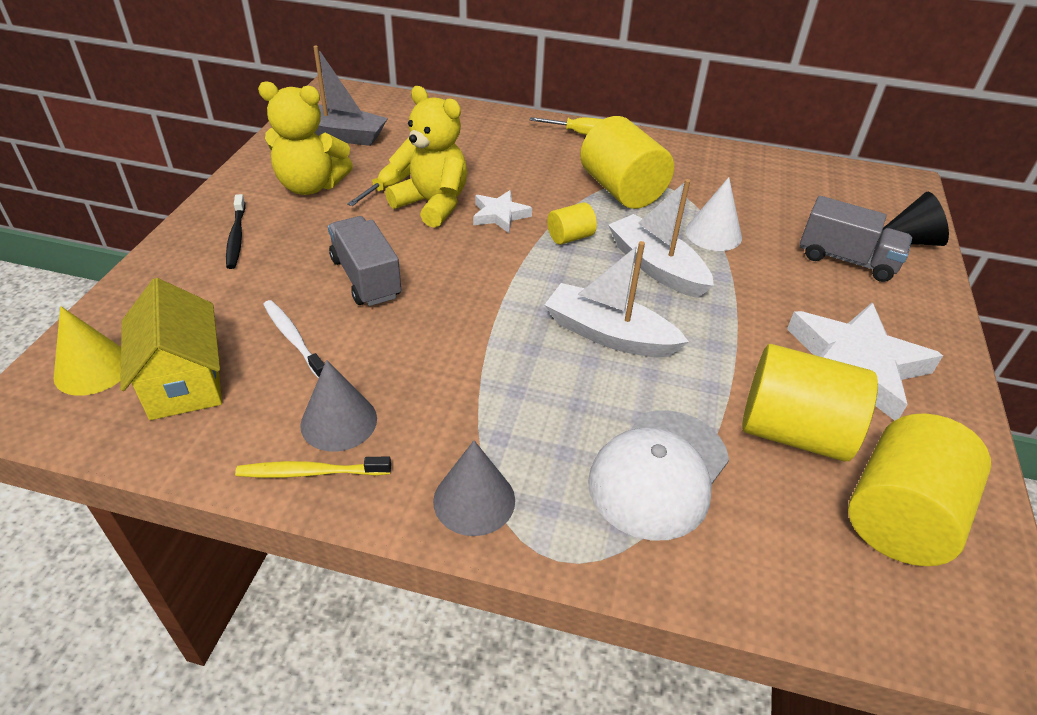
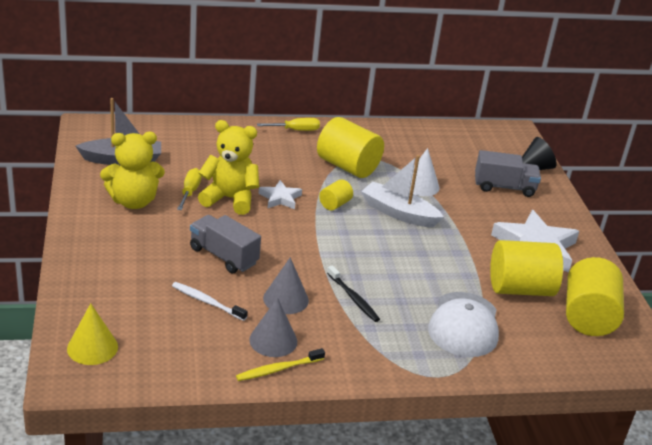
camera: 25 degrees left, 10 degrees down
yellow house [120,278,222,420] -> none
black toothbrush [226,194,246,269] -> black toothbrush moved to [327,265,380,322]
grey cone [433,440,515,536] -> grey cone moved to [263,257,309,314]
white boat [544,241,689,357] -> none

